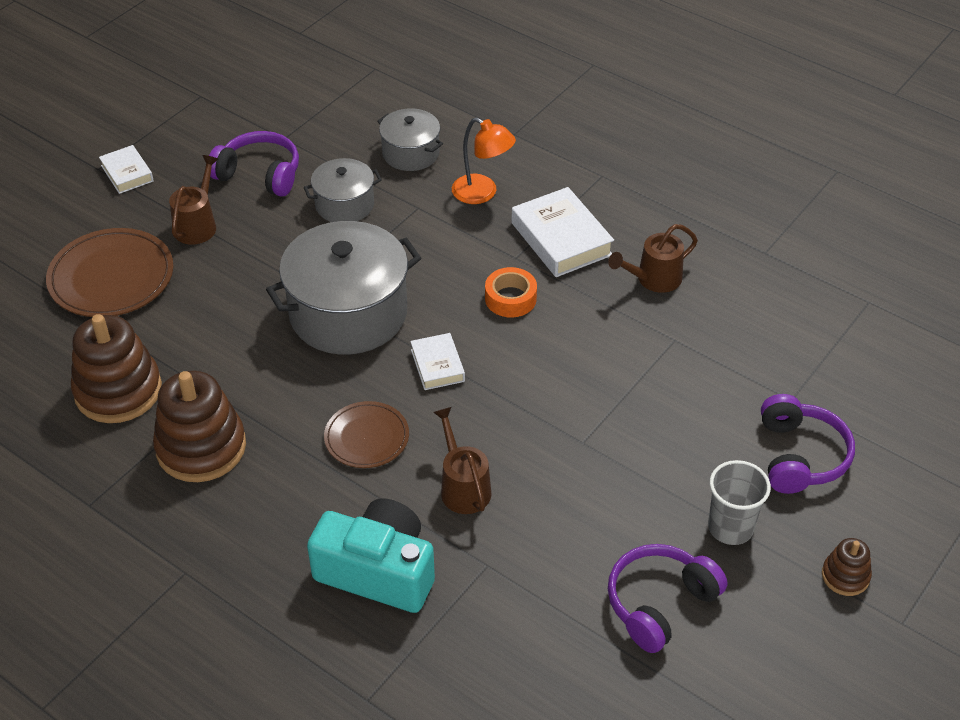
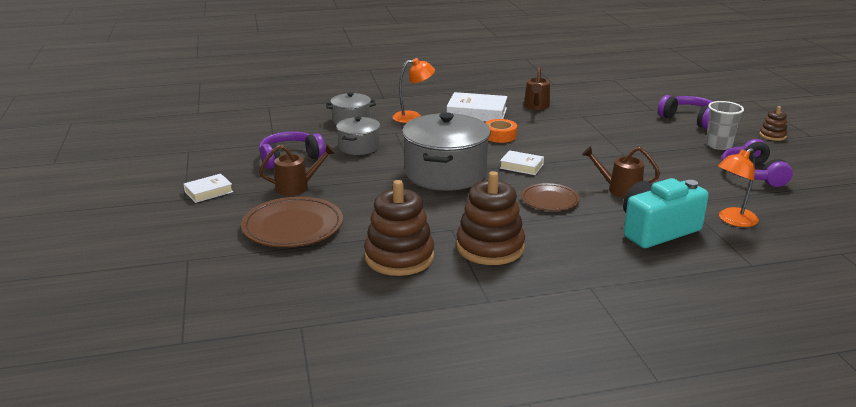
camera: 50 degrees left, 20 degrees down
white book [99,145,154,194] -> white book turned 45 degrees counterclockwise [183,174,233,203]
brown watering can [169,155,218,245] -> brown watering can turned 105 degrees clockwise [259,144,335,196]
none -> orange lamp [718,148,759,227]

